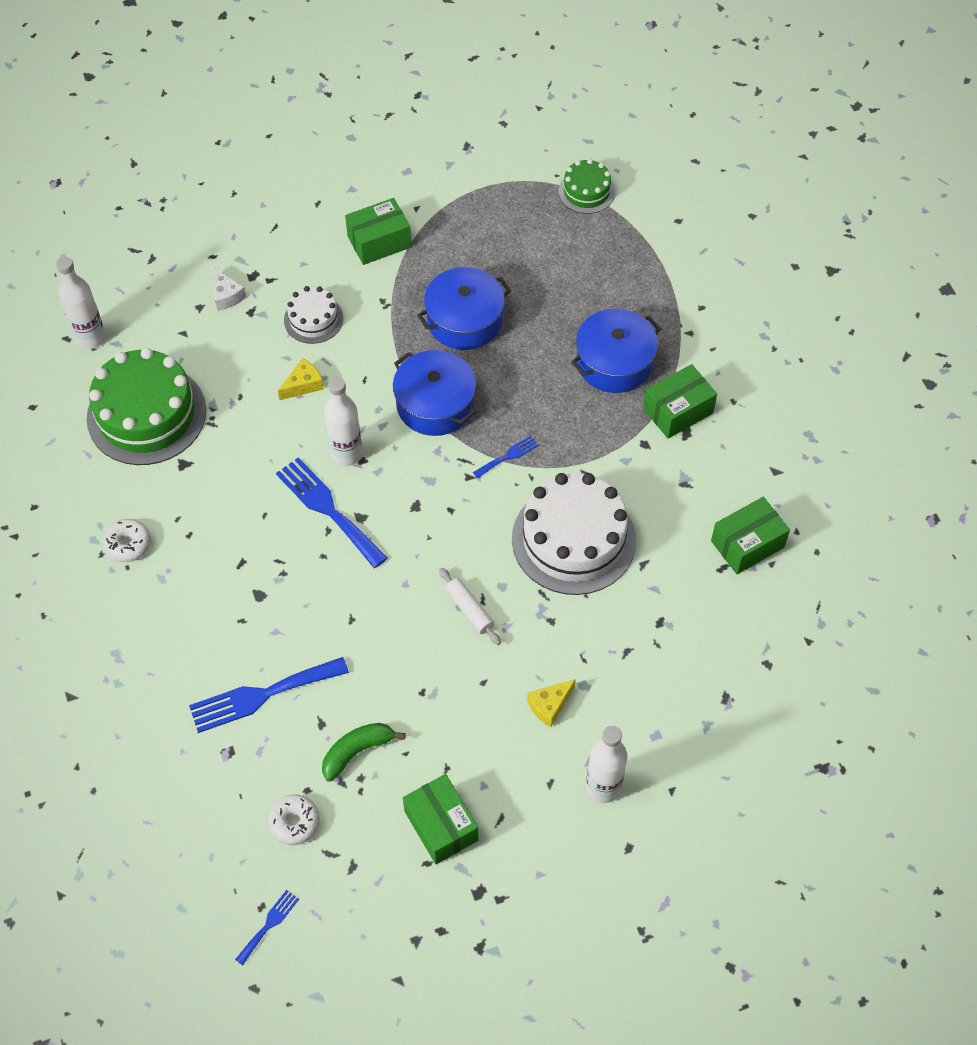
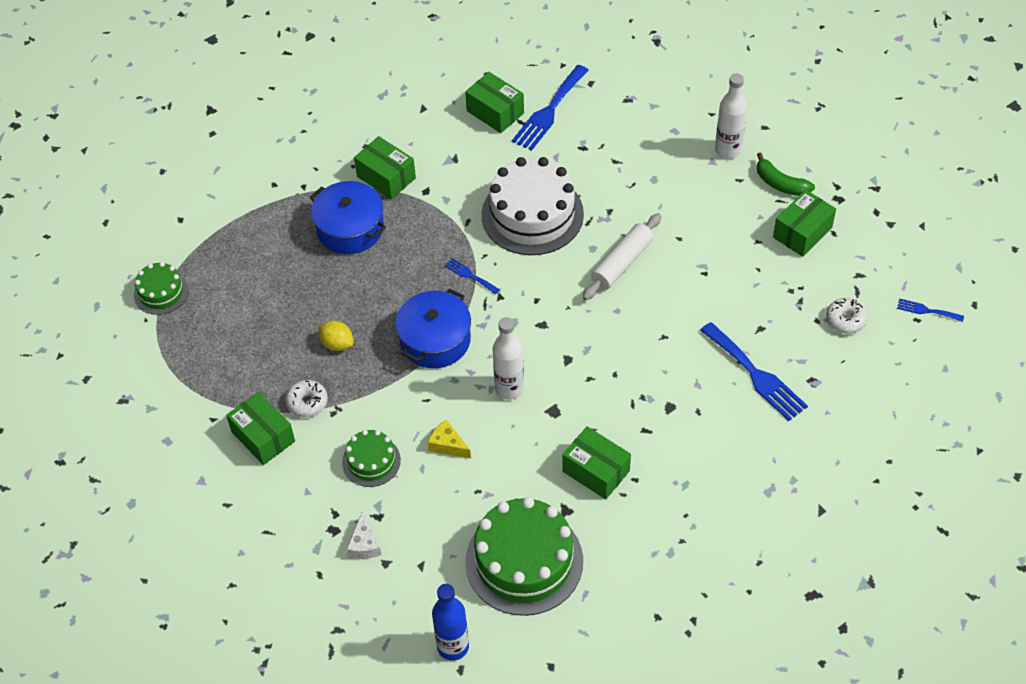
camera: 105 degrees left, 5 degrees down
white bottle [56,257,106,349] -> blue bottle [432,584,469,661]
white donut [103,519,151,562] -> white donut moved to [285,380,328,417]
white cheese [211,266,246,311] -> white cheese turned 135 degrees clockwise [346,511,382,559]
blue fork [276,457,388,568] -> blue fork moved to [512,65,589,151]
white cake [284,286,343,344] -> green cake [342,430,401,487]
green banana [322,723,406,782] -> green banana moved to [757,153,815,196]
blue pot [417,267,511,350] -> yellow lemon [318,321,354,351]
white rolling pin [439,568,501,645] -> white rolling pin [582,213,662,300], size x1.53
yellow cheese [527,679,576,727] -> none
none -> green box [562,426,631,499]

